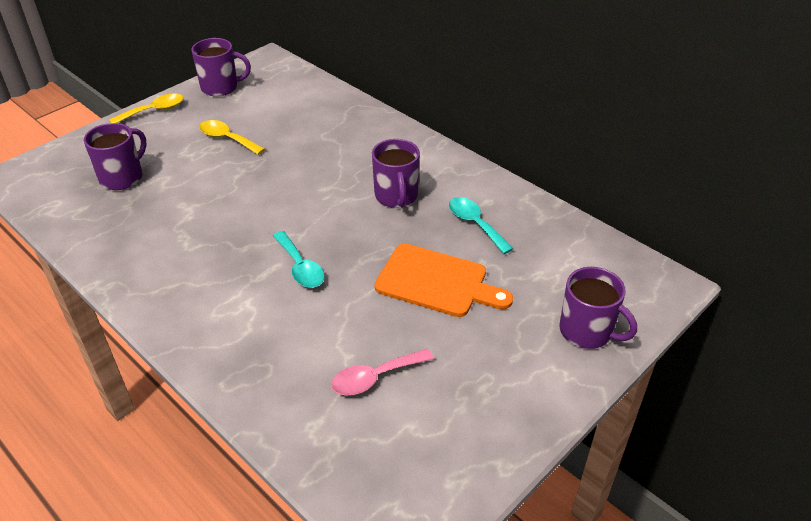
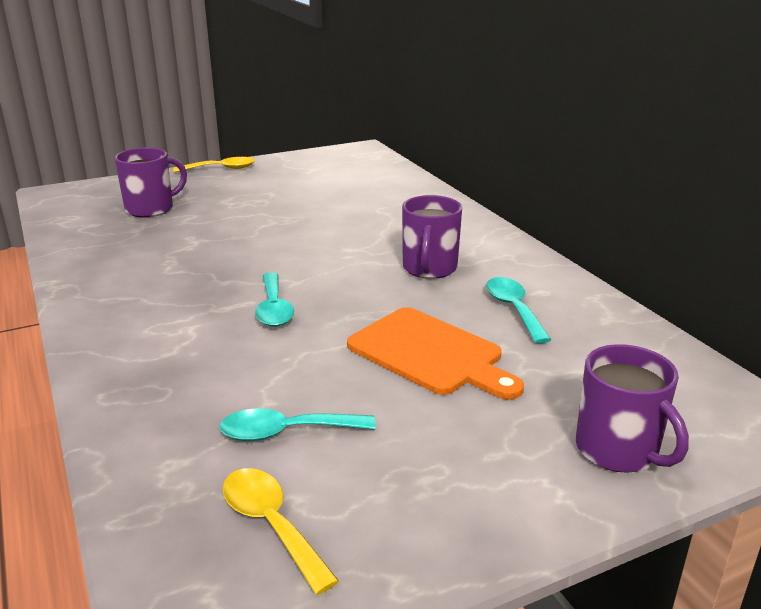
camera: 20 degrees right, 15 degrees down
purple mug [192,38,251,96] -> none
yellow spoon [199,120,265,155] -> yellow spoon moved to [222,468,339,595]
pink spoon [331,349,434,395] -> turquoise spoon [219,409,376,441]

